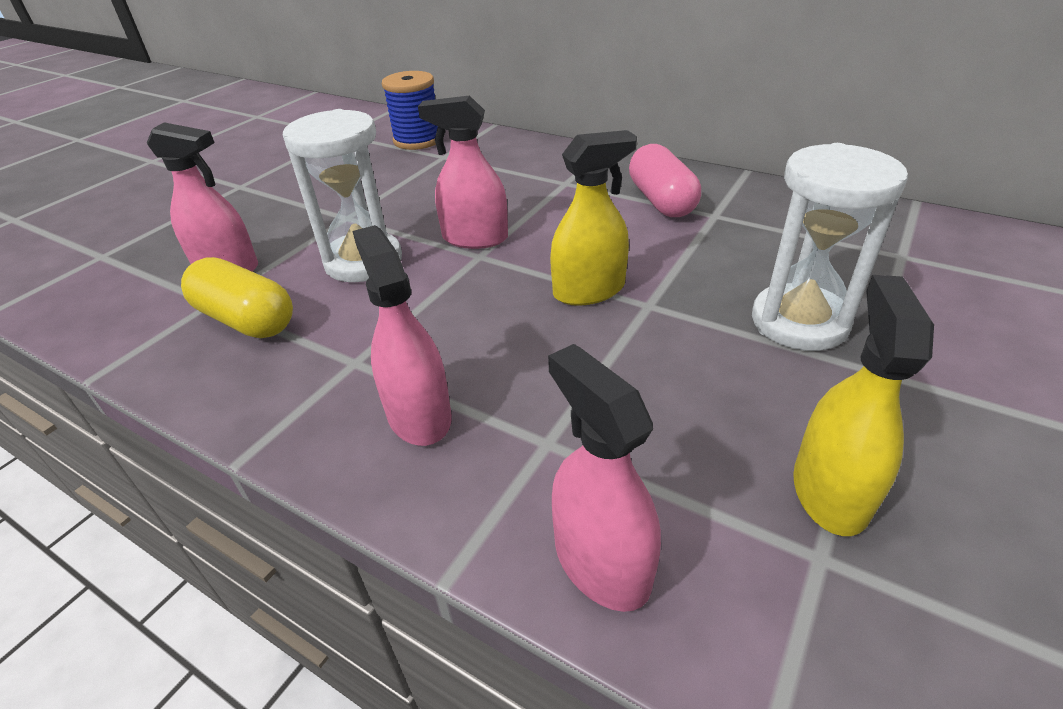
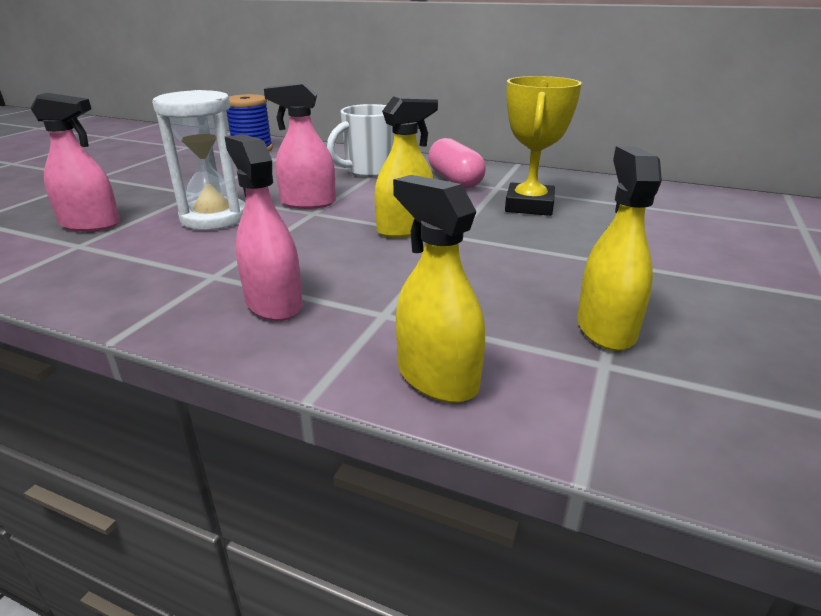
camera: 10 degrees left, 10 degrees down
yellow capsule [181,257,293,338] -> none
pink spray bottle [548,344,661,612] -> yellow spray bottle [393,175,485,403]
white hourglass [752,143,908,351] -> none
none -> white mug [327,104,394,177]
none -> yellow trophy [505,76,582,216]

